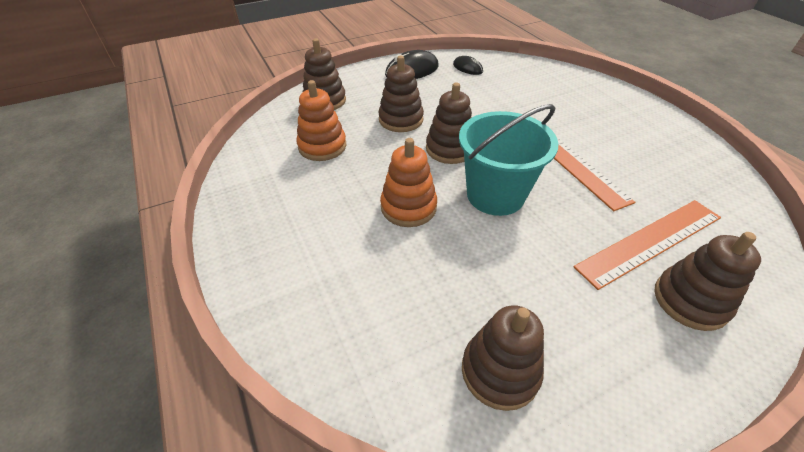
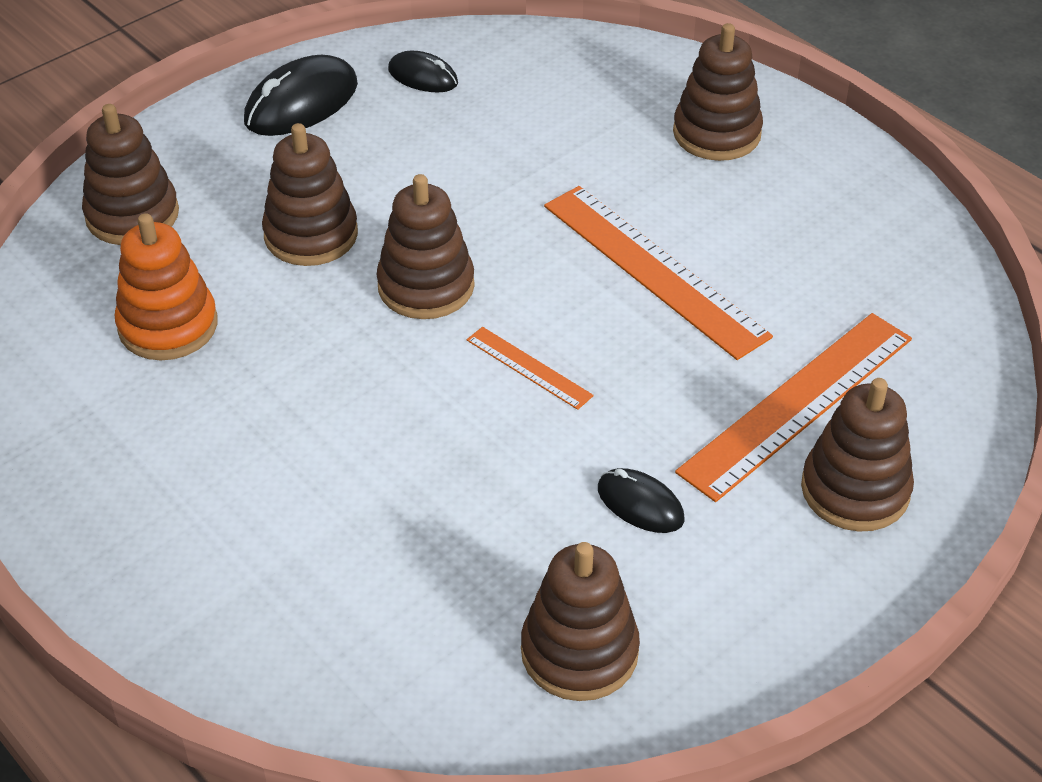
camera: 15 degrees left, 0 degrees up
orange stacking toy [380,138,437,227] -> none
turquoise bucket [459,104,559,216] -> orange ruler [467,327,594,410]
none -> black mouse [598,468,685,533]
none -> brown stacking toy [673,23,763,161]

